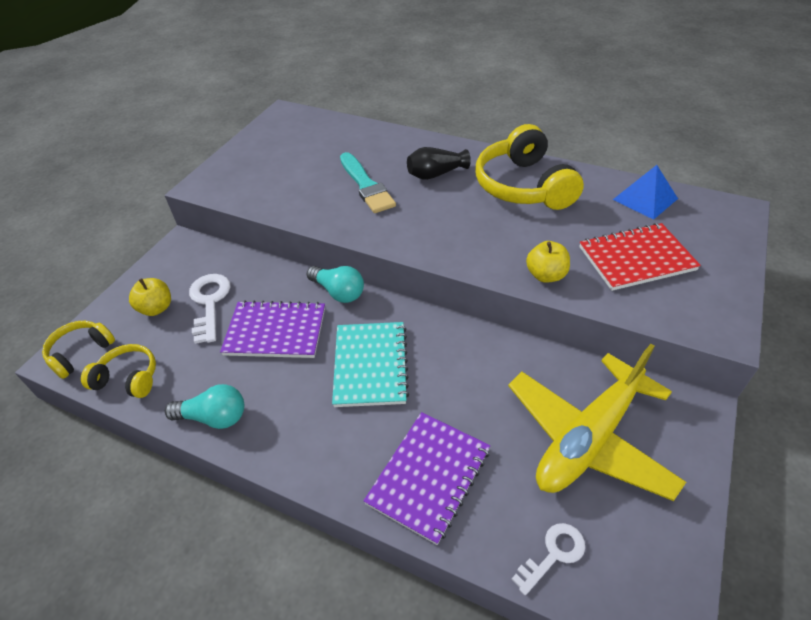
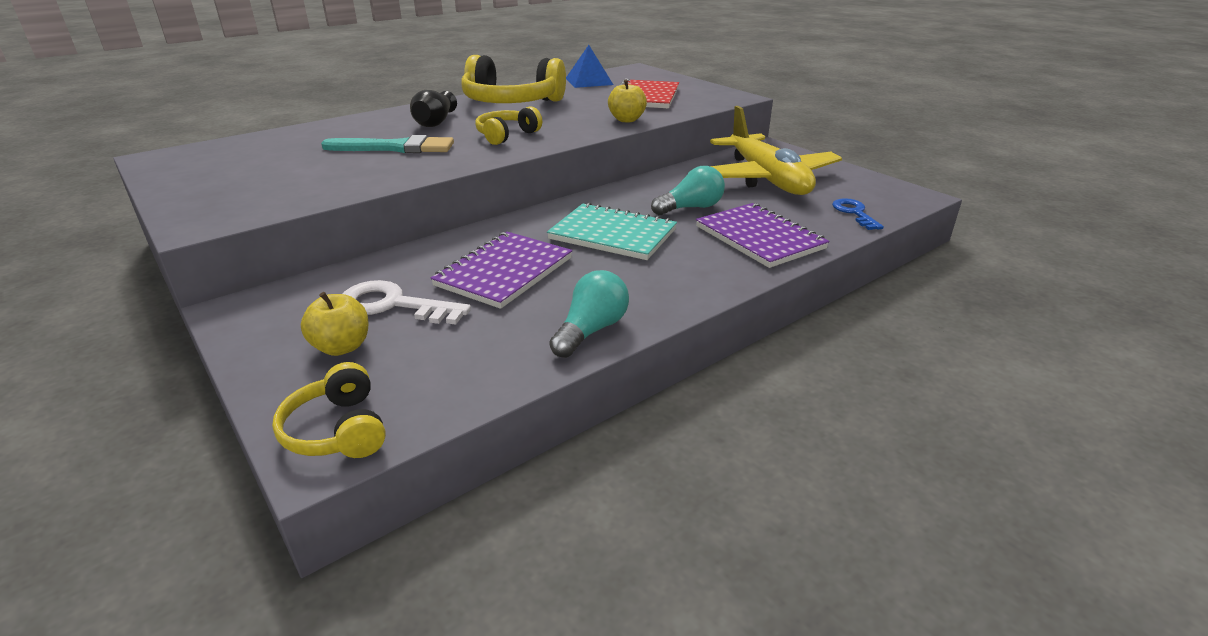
camera: 65 degrees left, 15 degrees down
yellow headphones [81,344,156,398] -> yellow headphones moved to [475,106,542,145]
turquoise light bulb [307,266,364,303] -> turquoise light bulb moved to [651,166,725,215]
white key [512,523,585,595] -> blue key [832,198,884,230]

